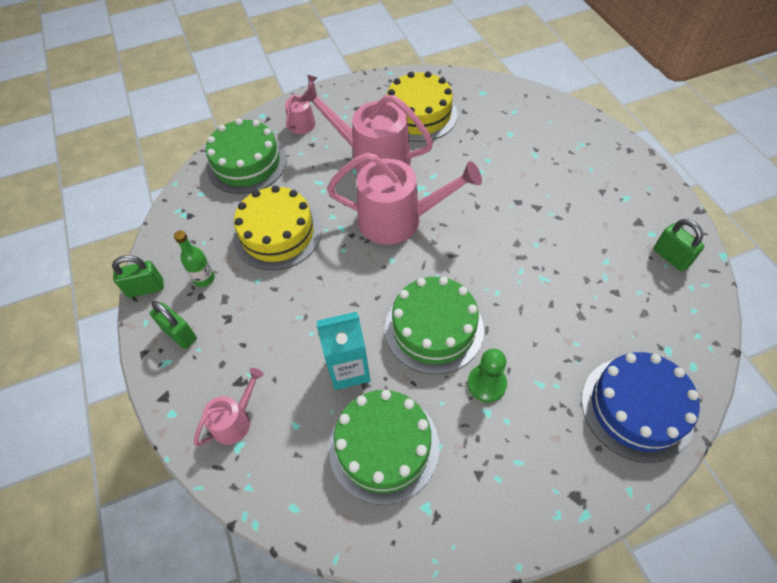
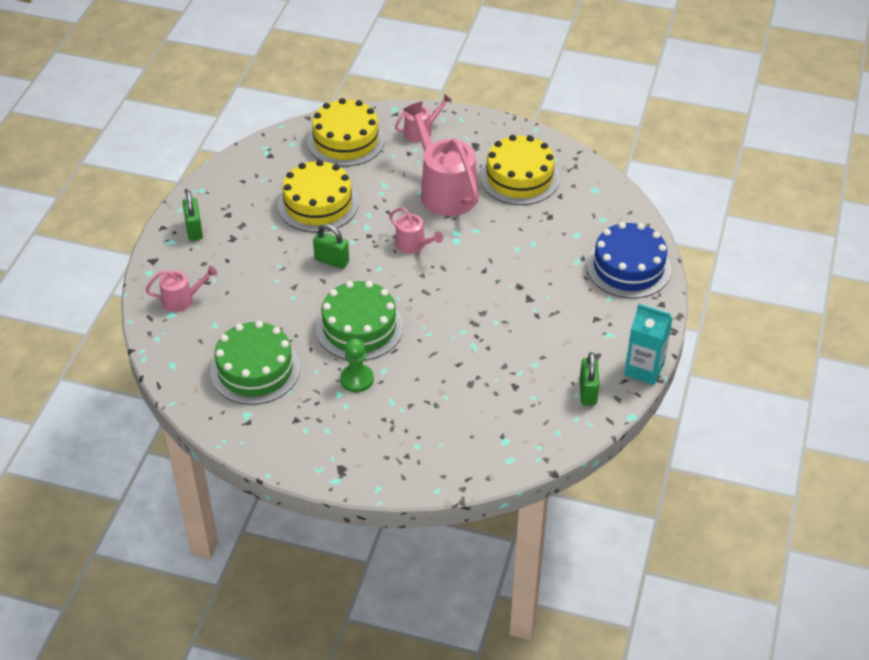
camera: 35 degrees right, 10 degrees down
green padlock [112,255,164,298] -> green padlock moved to [313,224,349,269]
green bottle [174,230,215,287] -> none
green cake [206,119,287,194] -> yellow cake [307,98,385,167]
turquoise carton [317,312,370,390] -> turquoise carton moved to [624,304,673,385]
pink watering can [327,153,482,245] -> pink watering can [389,207,443,254], size x0.51
blue cake [581,352,700,463] -> blue cake moved to [587,222,671,298]

